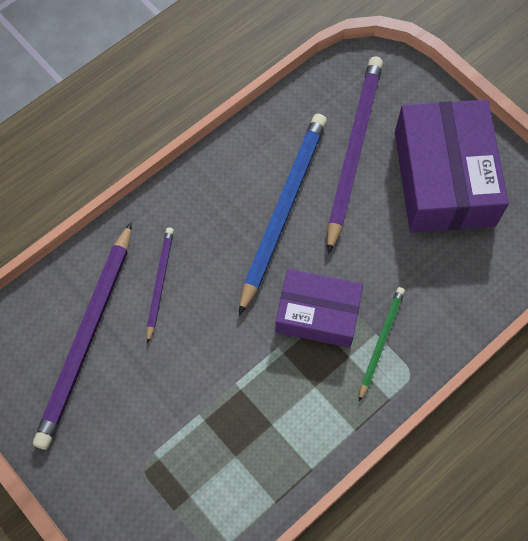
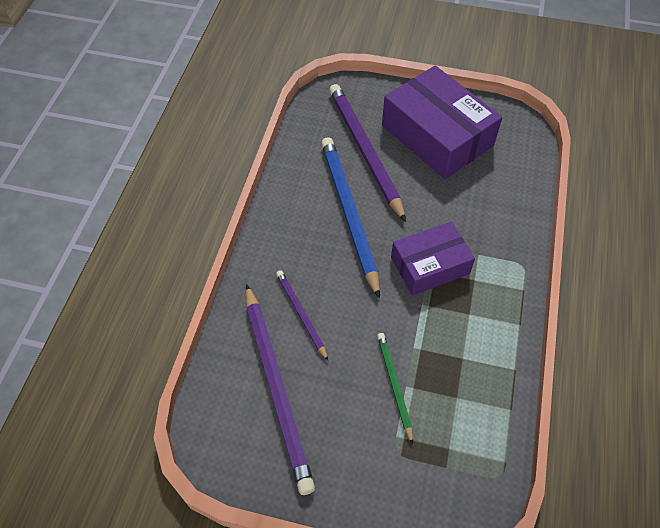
camera: 35 degrees left, 10 degrees down
green pencil [359,287,405,402] -> green pencil moved to [377,333,413,444]

